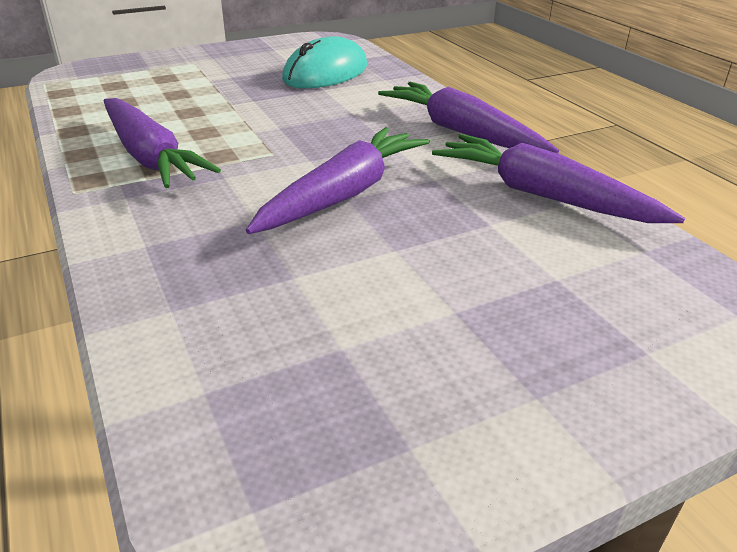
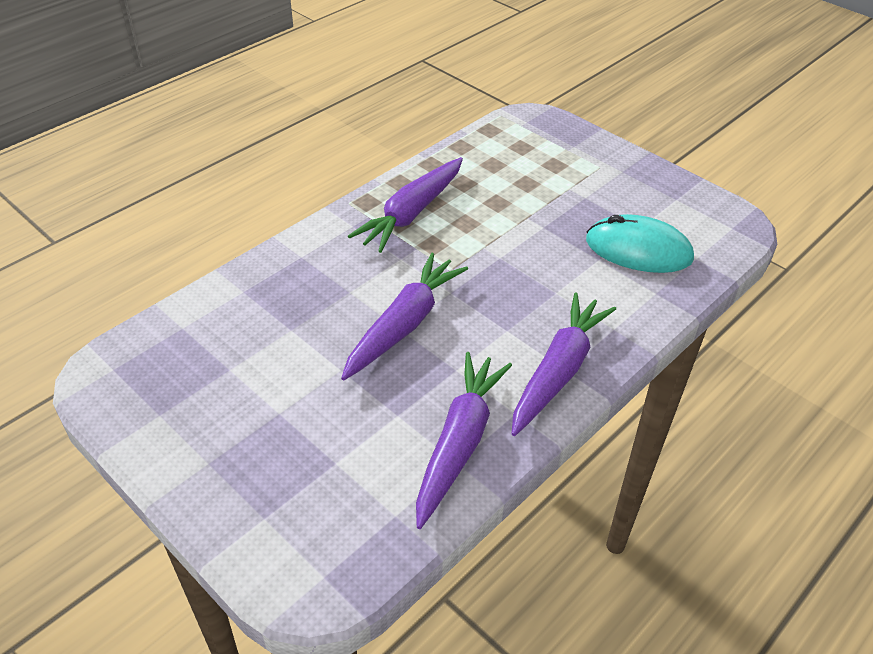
camera: 70 degrees right, 10 degrees up
purple carrot [246,127,430,234] -> purple carrot turned 75 degrees counterclockwise [341,253,468,380]

